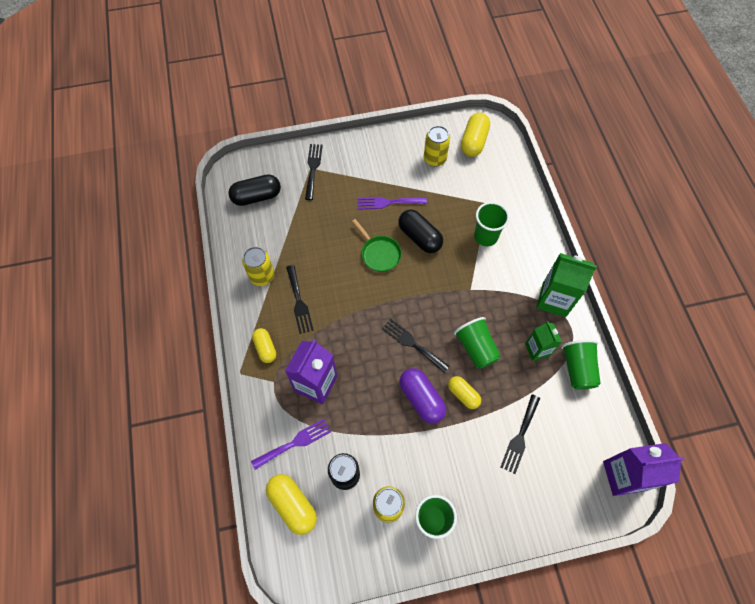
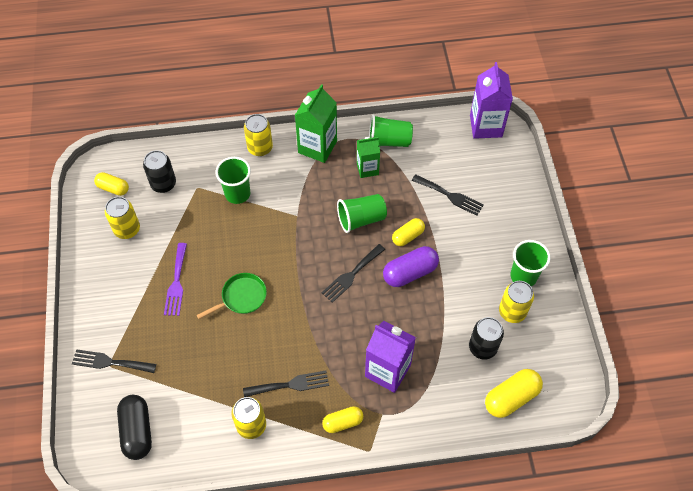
camera: 85 degrees left, 5 degrees down
purple fork [251,419,331,470] -> none
black capsule [398,210,443,253] -> none
yellow capsule [461,113,490,157] -> yellow capsule [94,172,129,196], size x0.64
none -> black can [143,150,176,193]
none -> yellow can [244,114,273,156]

